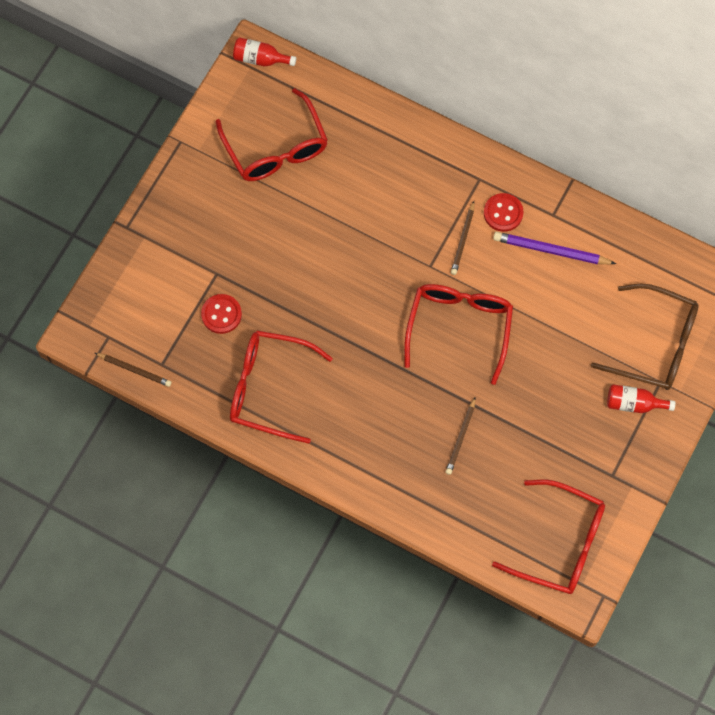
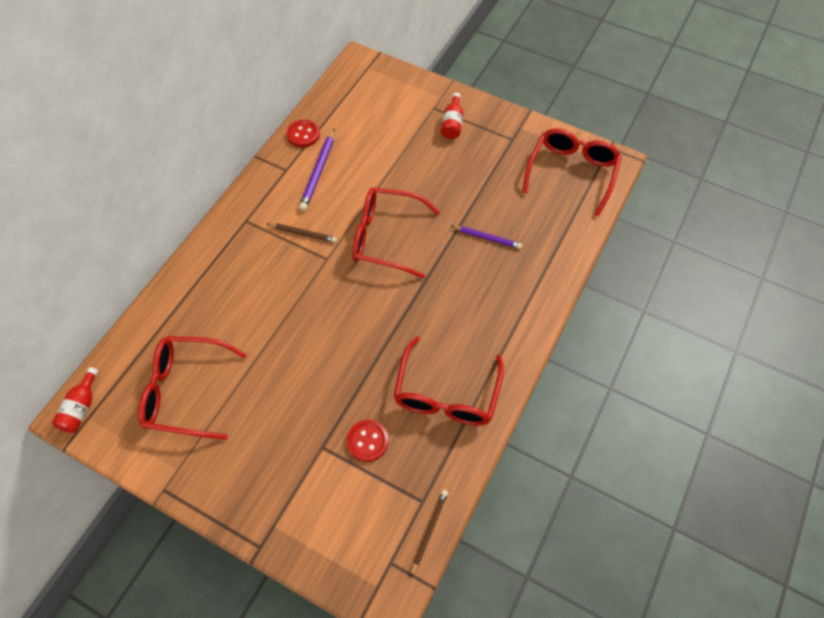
camera: 90 degrees left, 10 degrees down
red glasses [216,88,328,181] -> red glasses turned 150 degrees counterclockwise [138,336,247,440]
brown pencil [445,397,476,475] -> purple pencil [452,226,522,249]
red button [484,193,524,232] -> red button moved to [287,120,320,147]
brown glasses [591,283,699,390] -> none

